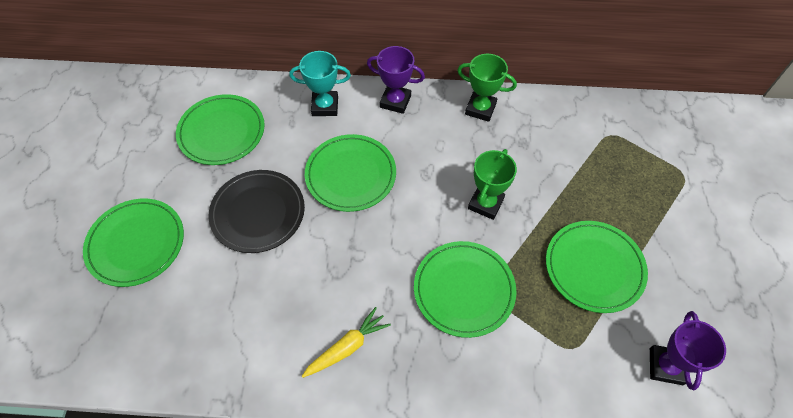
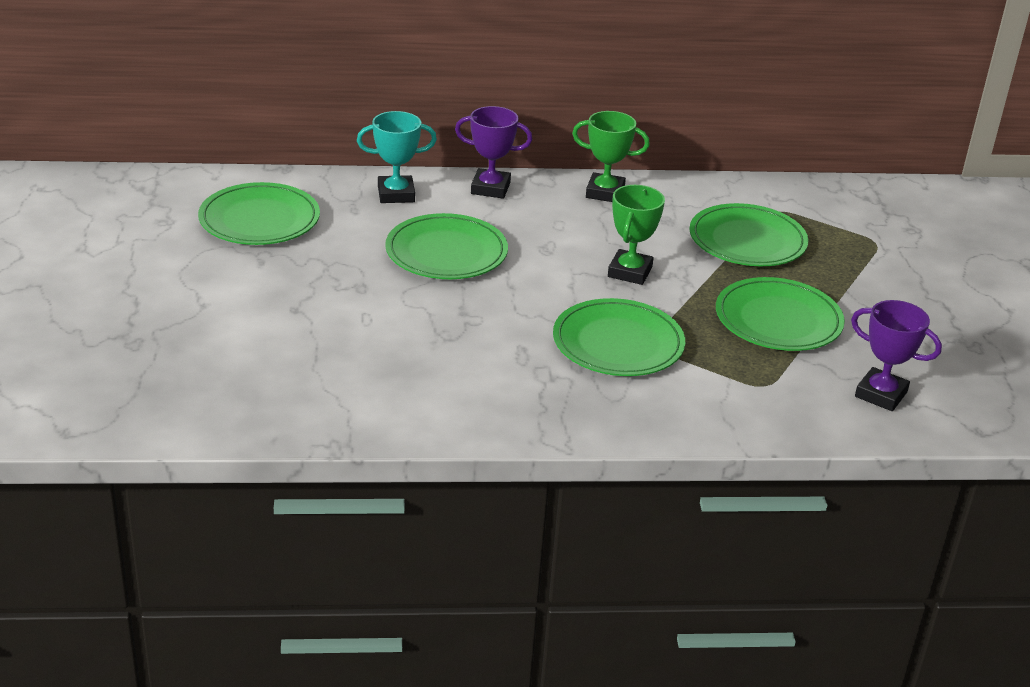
camera: 10 degrees left, 25 degrees down
green plate [83,199,184,287] -> green plate moved to [690,203,808,266]
black plate [209,170,305,253] -> none
yellow carrot [302,307,391,378] -> none
purple trophy [650,311,726,391] -> purple trophy turned 60 degrees counterclockwise [851,300,942,411]

